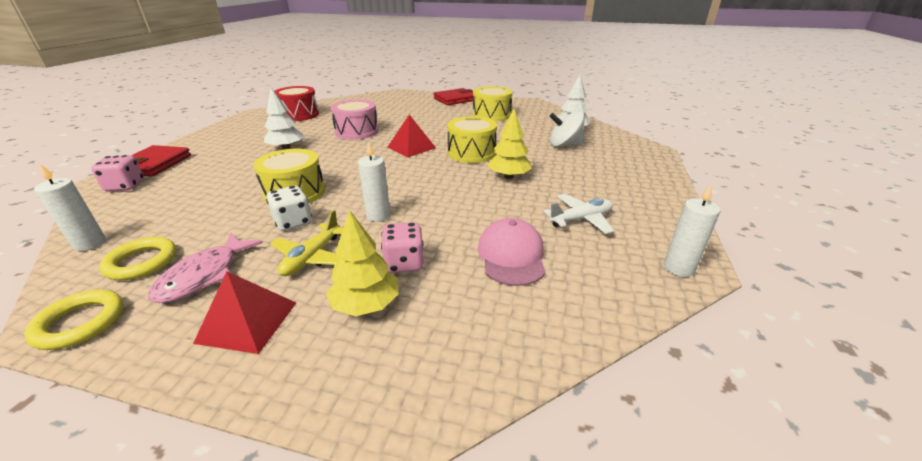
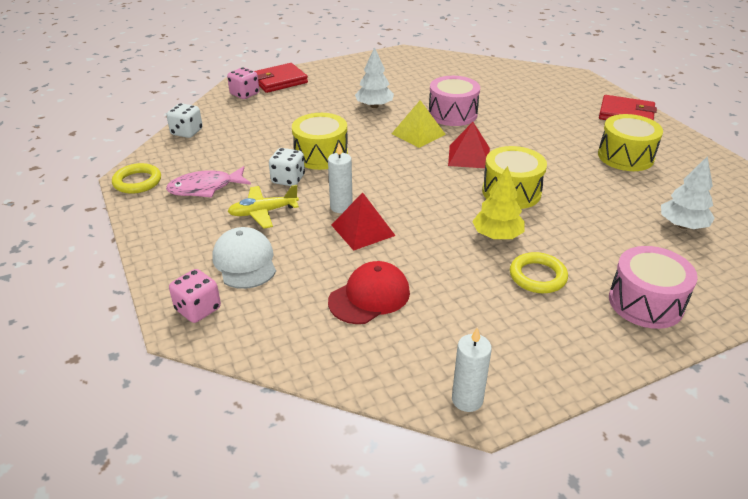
camera: 50 degrees right, 5 degrees up
white candle [34,164,106,251] -> white dice [166,103,203,138]
yellow ring [99,237,176,280] -> yellow ring moved to [510,252,568,293]
red pyramid [193,271,296,354] -> red pyramid moved to [331,192,396,251]
red drum [274,86,319,121] -> none
yellow tree [326,210,399,316] -> white cap [212,227,276,289]
pink dice [381,222,424,273] -> pink dice moved to [169,269,221,323]
pink cap [478,218,546,286] -> red cap [328,261,410,324]
white plane [543,194,614,234] -> none
white spinning top [549,111,585,147] -> none
none -> yellow pyramid [391,100,446,148]
none -> pink drum [609,246,698,329]

